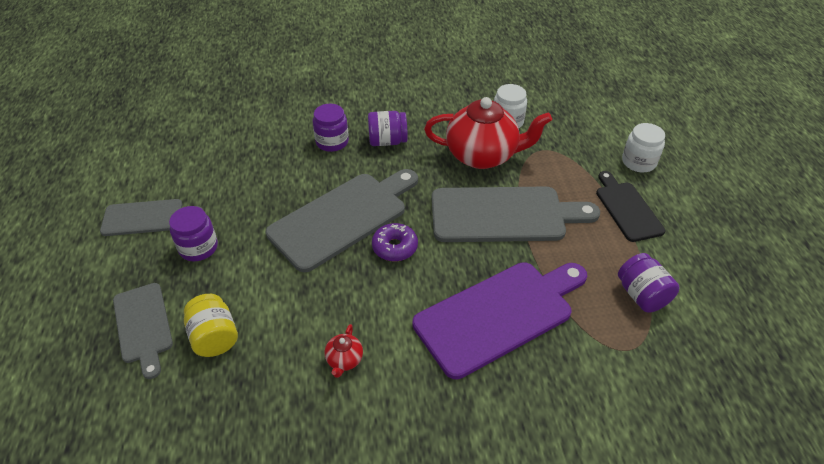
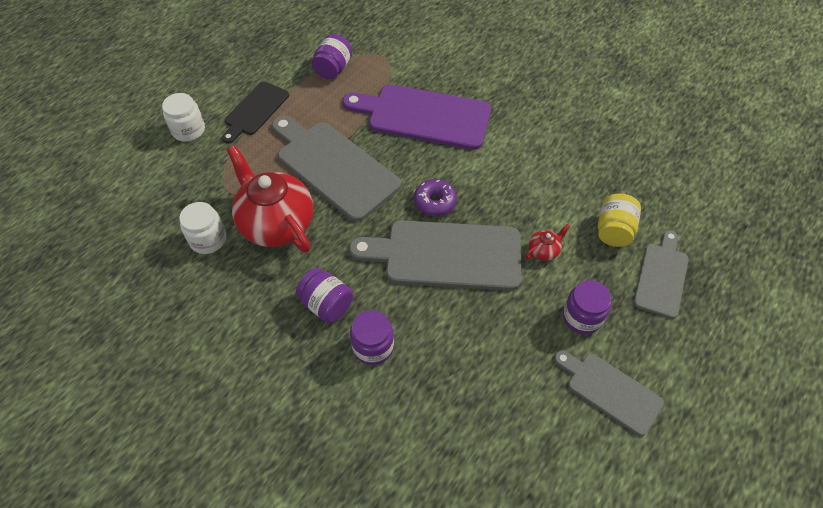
camera: 135 degrees left, 10 degrees up
red teapot [325,324,363,378] -> red teapot moved to [525,224,570,261]

